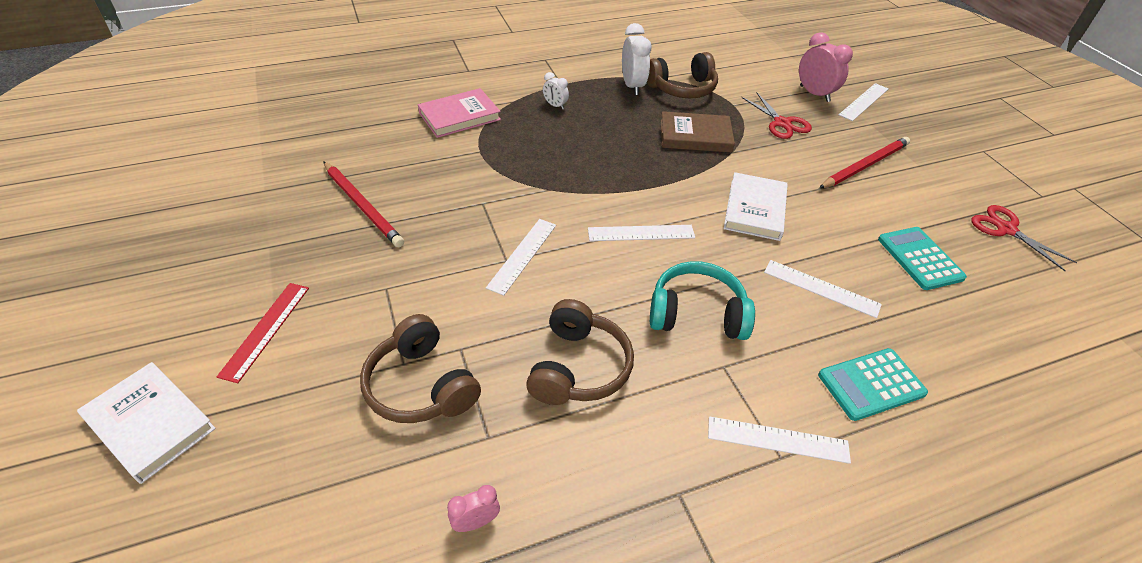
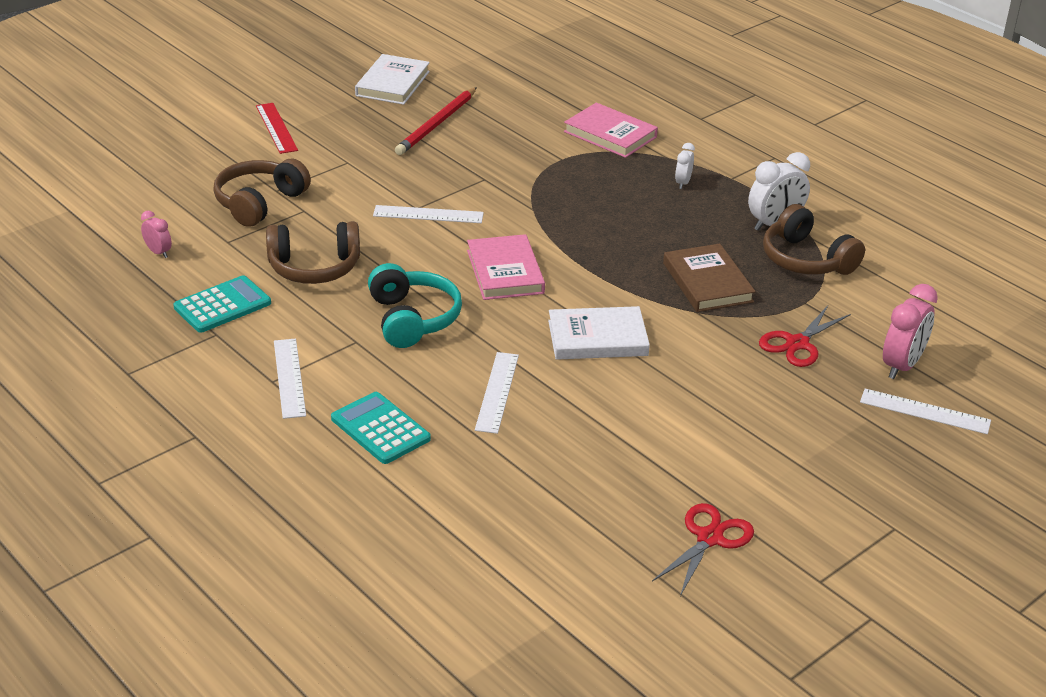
camera: 70 degrees right, 10 degrees down
white book [77,362,216,484] -> white book moved to [355,54,430,105]
red ruler [217,283,309,383] -> red ruler turned 75 degrees clockwise [256,103,298,154]
white ruler [588,225,695,241] -> pink book [467,234,545,300]
red pencil [819,137,910,189] -> none
turquoise calculator [878,227,967,290] -> turquoise calculator moved to [173,275,271,333]

